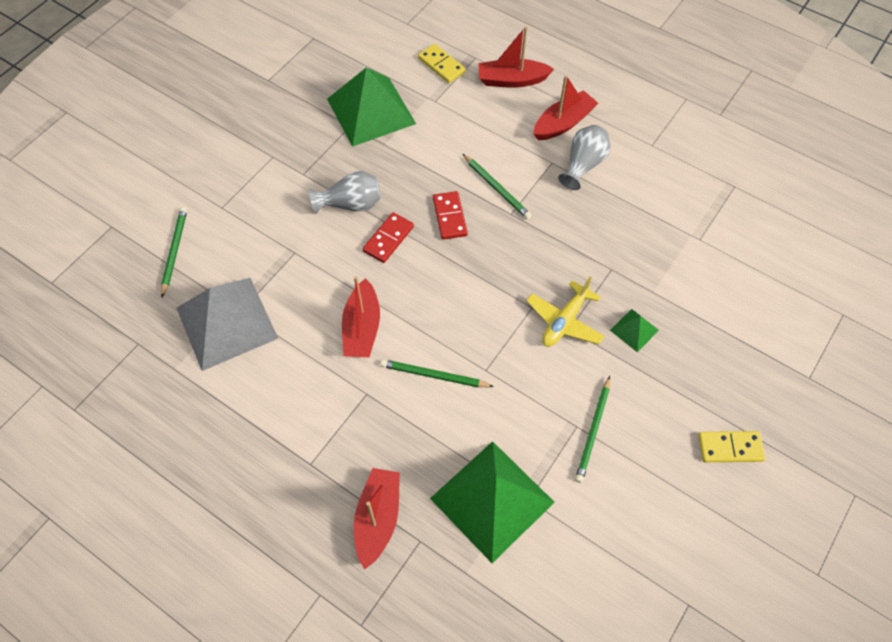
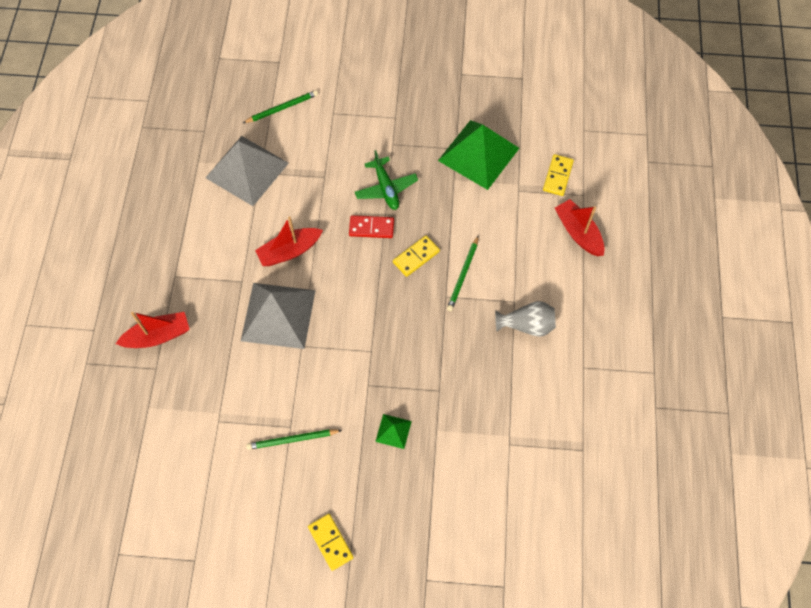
camera: 60 degrees right, 5 degrees up
grey vase [309,171,381,213] -> green plane [355,150,418,210]
green pencil [380,359,494,387] -> grey pyramid [241,283,316,349]
green pyramid [430,441,555,563] -> none
red domino [433,191,468,240] -> yellow domino [393,235,440,277]
yellow plane [526,277,605,347] -> none
red boat [534,75,598,140] -> none

